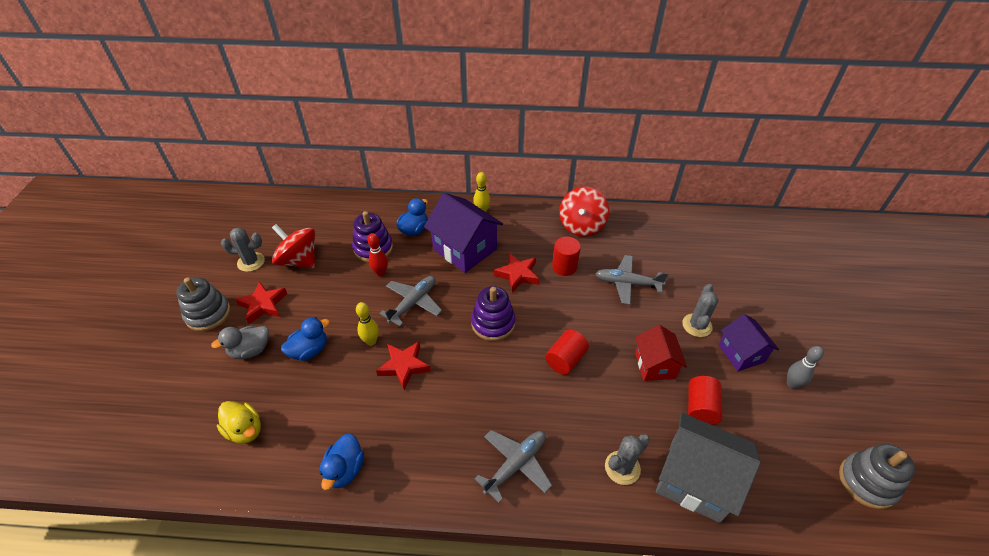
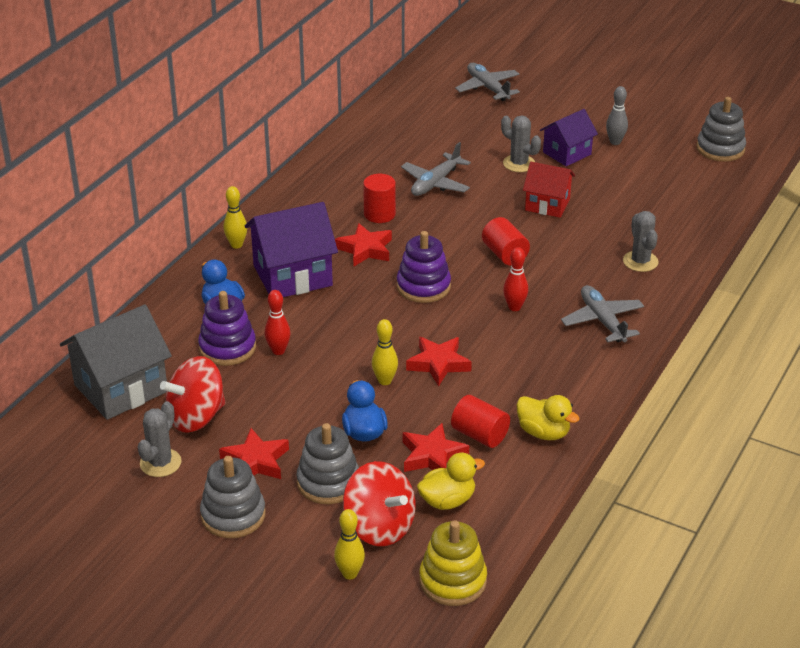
camera: 65 degrees left, 10 degrees down
grey duck [211,326,269,359] -> grey stacking toy [296,423,359,504]
blue duck [320,433,364,490] -> yellow duck [517,395,580,440]
grey plane [379,276,442,327] -> grey plane moved to [455,63,520,101]
red spinning top [559,187,609,237] -> red spinning top moved to [343,461,416,546]
grey house [656,412,761,523] -> grey house moved to [60,305,172,420]
red cylinder [688,376,722,425] -> red cylinder moved to [451,395,510,448]
purple house [718,314,779,371] -> purple house turned 45 degrees counterclockwise [540,109,598,166]
none -> yellow bowling pin [334,509,365,580]
none -> red star [402,423,469,472]
none -> yellow stacking toy [420,520,487,606]
none -> red bowling pin [503,247,528,311]

